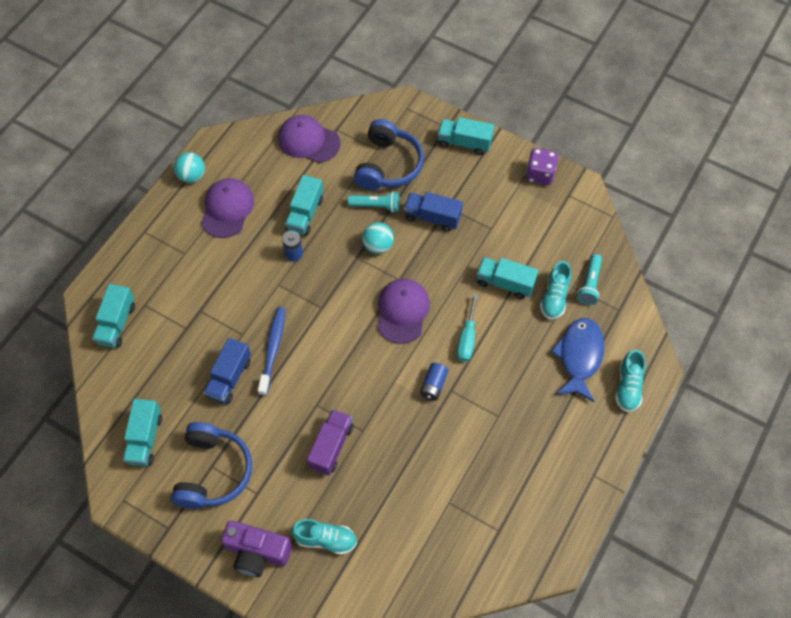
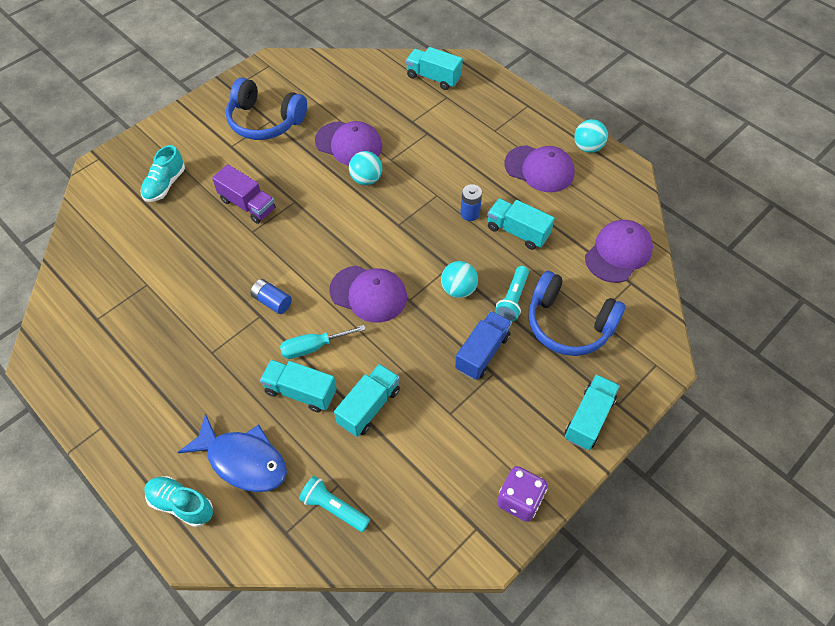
camera: 105 degrees right, 5 degrees down
turquoise truck [123,399,162,466] -> turquoise truck moved to [260,360,337,412]
blue truck [203,338,251,404] -> purple cap [315,121,382,165]
purple camera [221,521,292,577] -> none
blue toothbrush [258,307,285,396] -> turquoise ball [349,151,382,185]
turquoise screwdriver [457,294,478,362] -> turquoise screwdriver turned 45 degrees counterclockwise [280,325,366,359]
turquoise shoe [540,261,571,319] -> none

